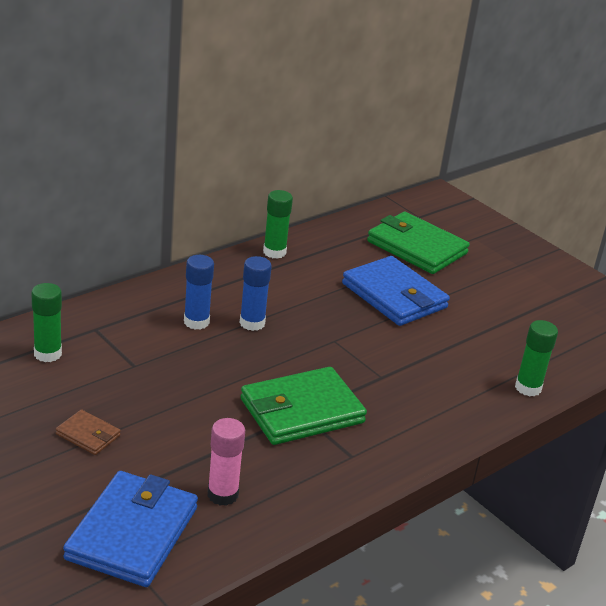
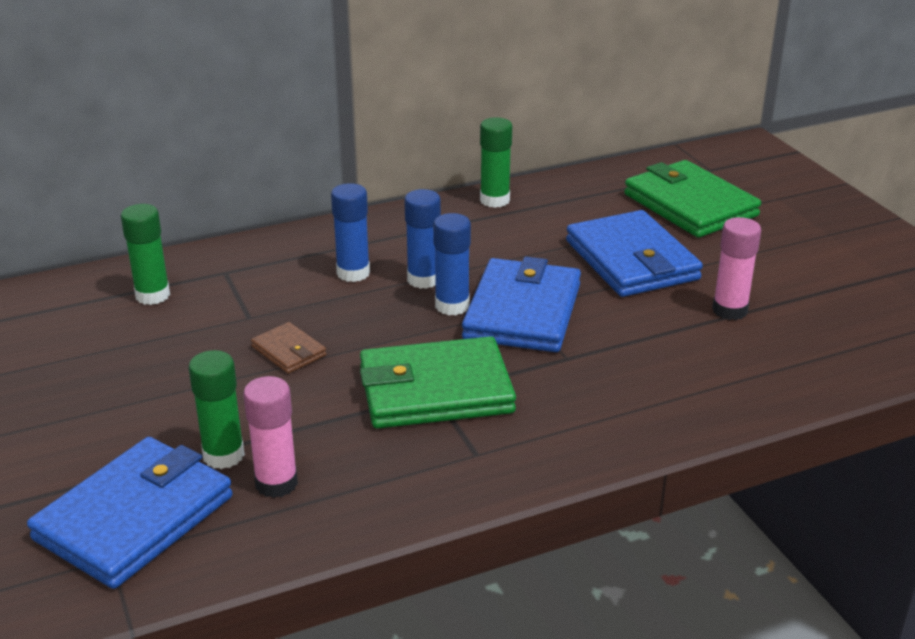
camera: 20 degrees right, 0 degrees up
brown wallet [56,409,121,455] -> brown wallet moved to [251,322,326,374]
green glue stick [515,320,558,396] -> green glue stick moved to [188,350,245,469]
none -> blue glue stick [433,213,471,316]
none -> blue wallet [462,257,581,352]
none -> pink glue stick [712,217,761,320]

